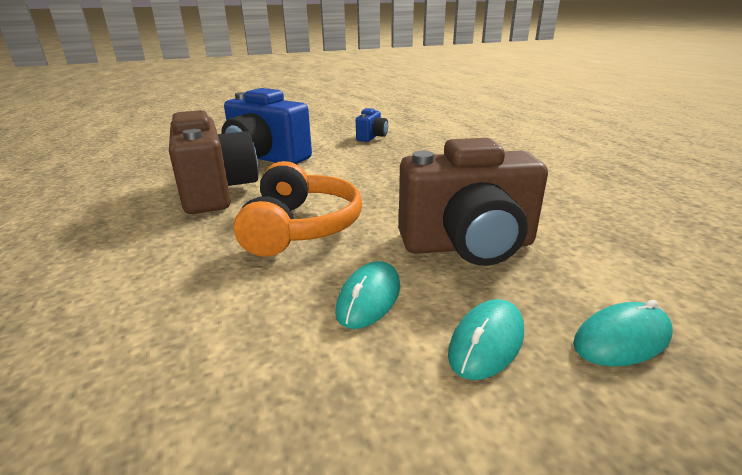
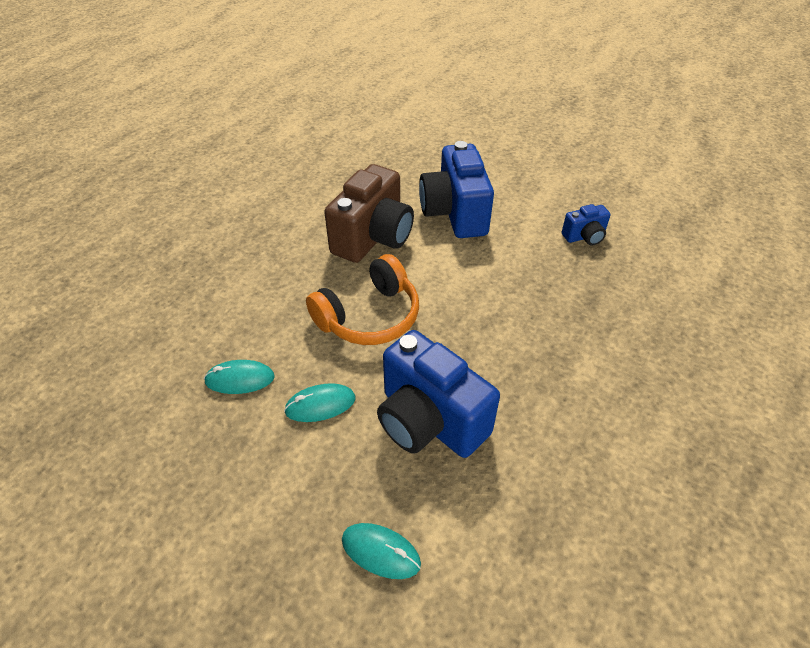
camera: 50 degrees right, 20 degrees up
brown camera [399,138,548,266] -> blue camera [377,330,500,458]
turquoise mouse [448,299,524,380] -> turquoise mouse moved to [204,360,275,394]

